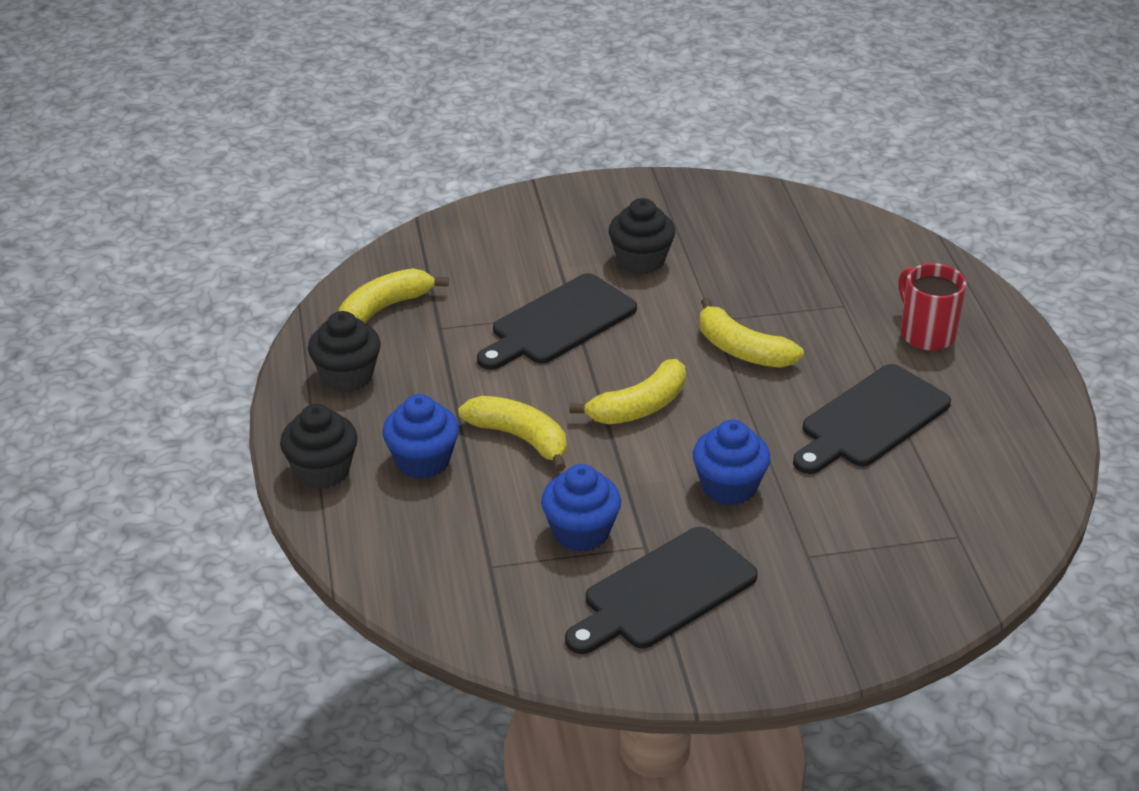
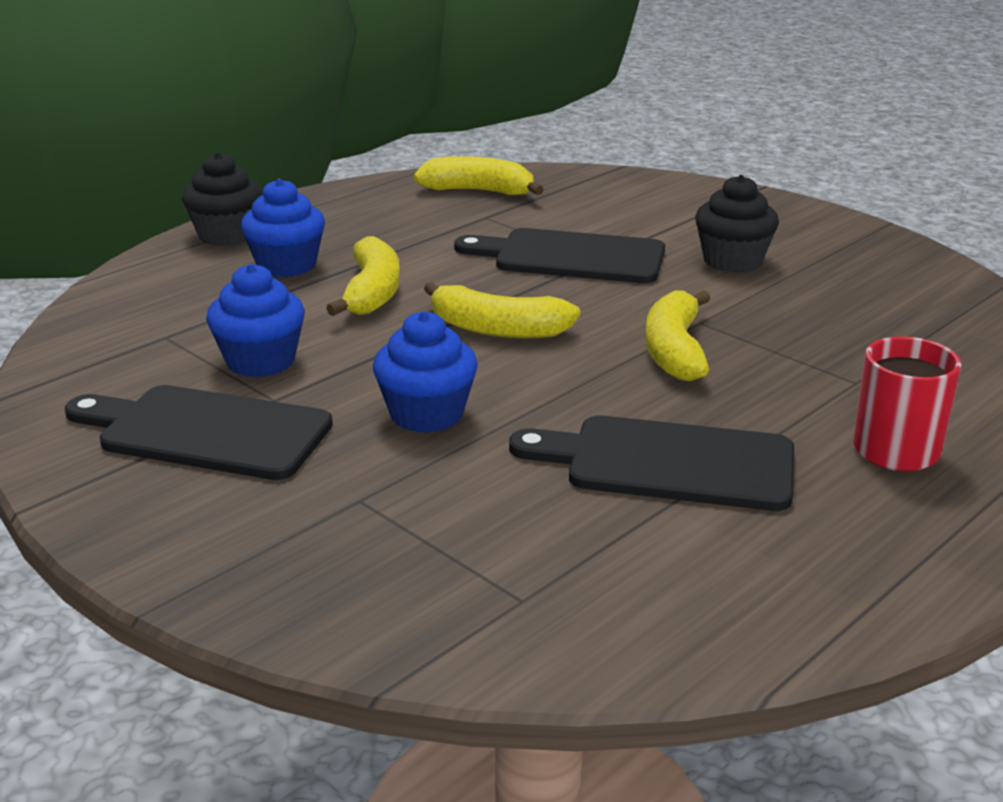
camera: 55 degrees right, 10 degrees down
black cupcake [308,311,381,392] -> none

